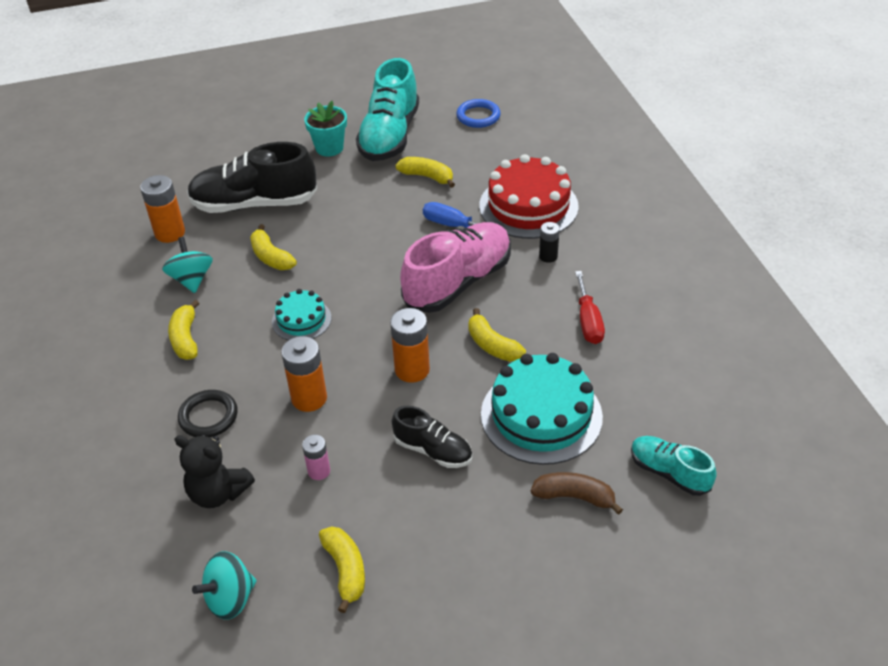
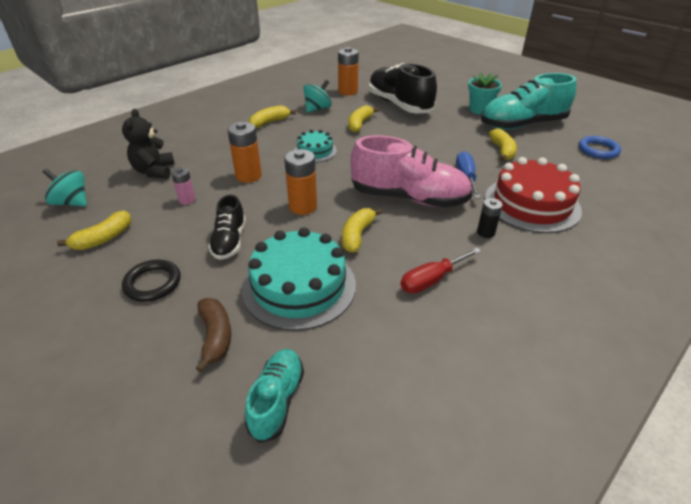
camera: 60 degrees right, 5 degrees down
black ring [178,390,238,438] -> black ring moved to [122,260,180,302]

